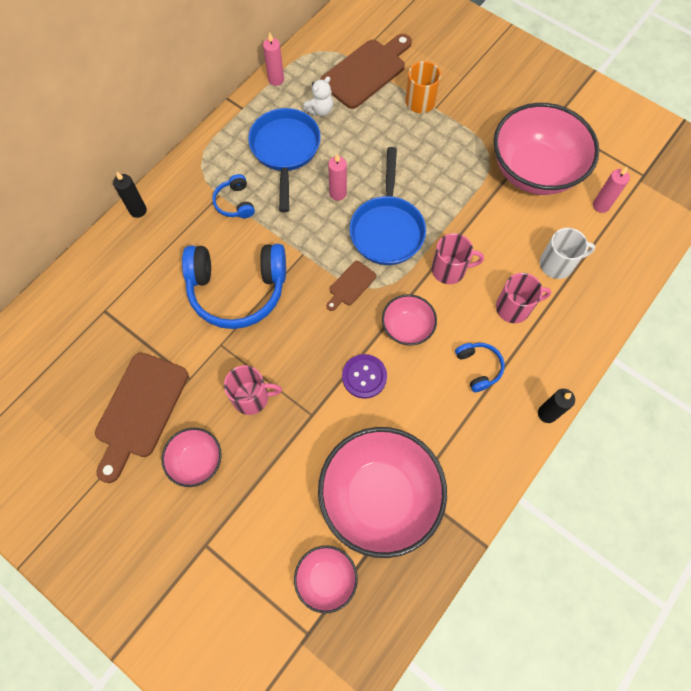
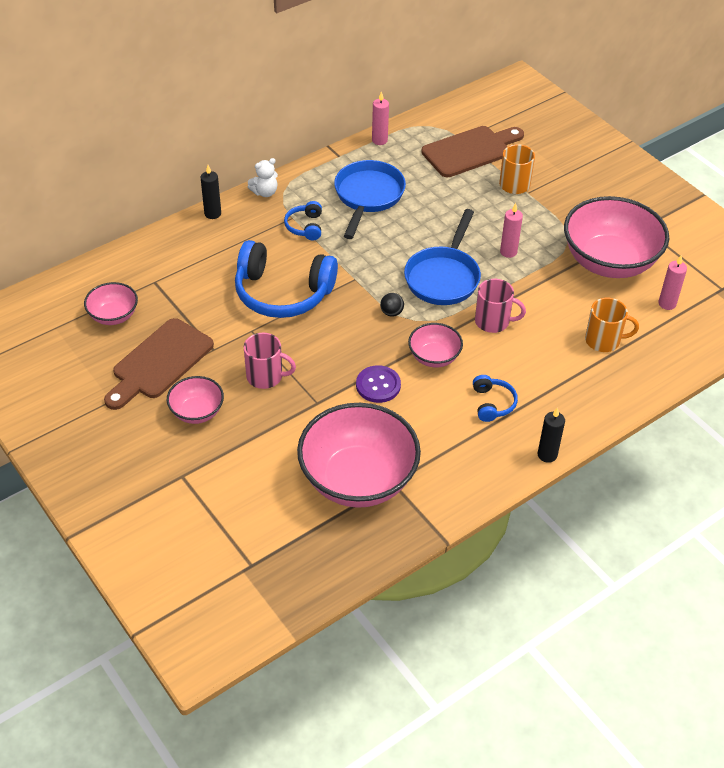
camera: 15 degrees right, 20 degrees down
pink bowl [294,546,358,613] -> pink bowl moved to [84,282,138,325]
white teddy bear [303,76,333,116] -> white teddy bear moved to [248,158,278,197]
brown cutting board [326,261,376,311] -> black ball [380,293,404,317]
pink candle [328,153,347,201] -> pink candle moved to [500,203,523,258]
pink mug [496,273,551,323] -> none
white mug [540,228,595,279] -> orange mug [585,298,639,352]

